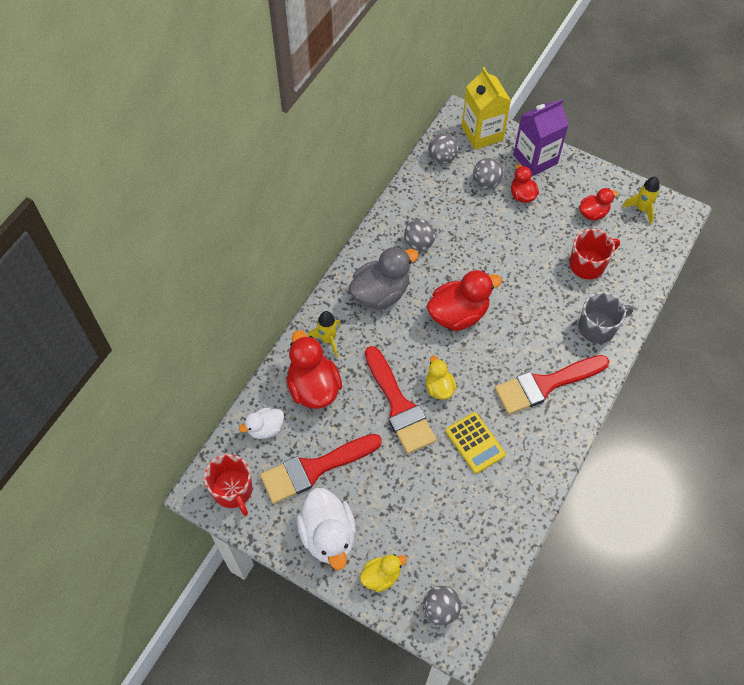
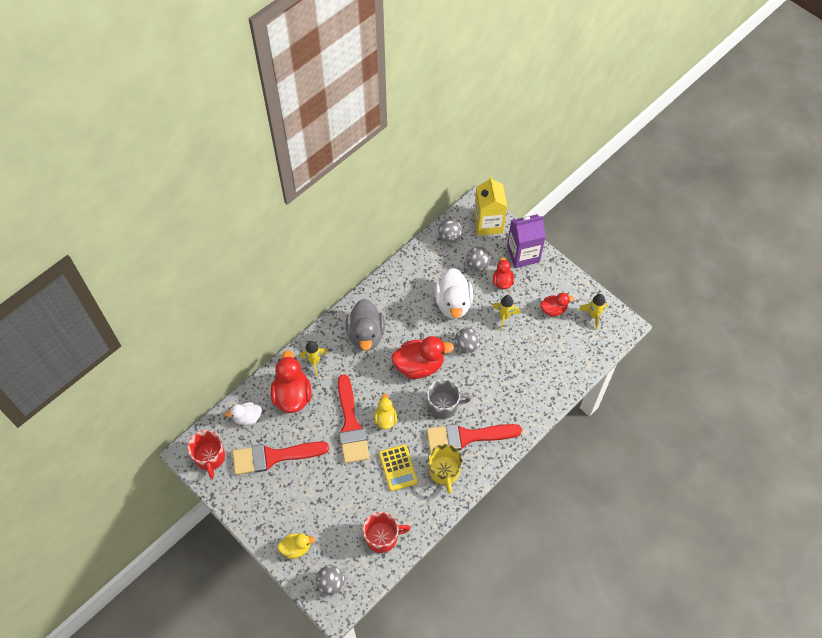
camera: 15 degrees right, 0 degrees up
white duck [297,488,356,570] -> white duck moved to [435,268,473,319]
grey duck [349,246,418,310] -> grey duck turned 105 degrees clockwise [346,299,385,351]
grey ball [404,219,436,251] -> grey ball moved to [455,328,480,353]
red mug [569,229,620,279] -> red mug moved to [363,512,411,553]
grey mug [579,292,633,344] -> grey mug moved to [427,379,471,419]
none -> yellow mug [428,444,463,493]
none -> yellow rocket [493,295,520,331]

